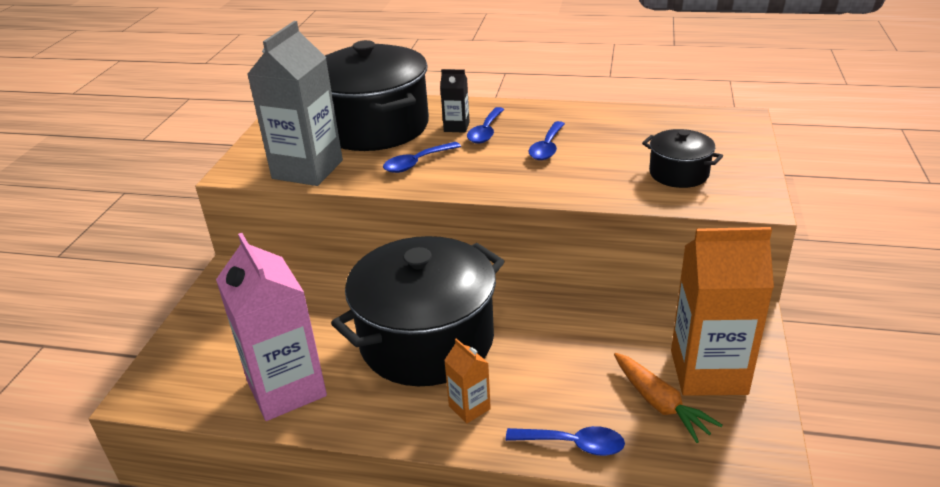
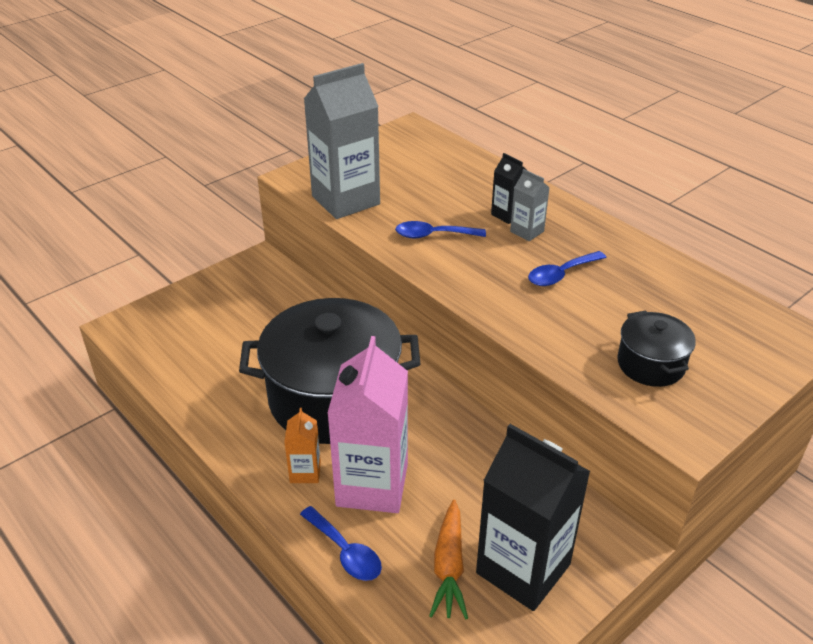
camera: 35 degrees right, 5 degrees up
pink carton [216,233,327,421] -> pink carton moved to [327,336,408,513]
black pot [325,40,429,151] -> none
blue spoon [467,107,505,143] -> grey carton [510,169,550,241]
orange carton [671,227,774,396] -> black carton [476,424,590,611]

